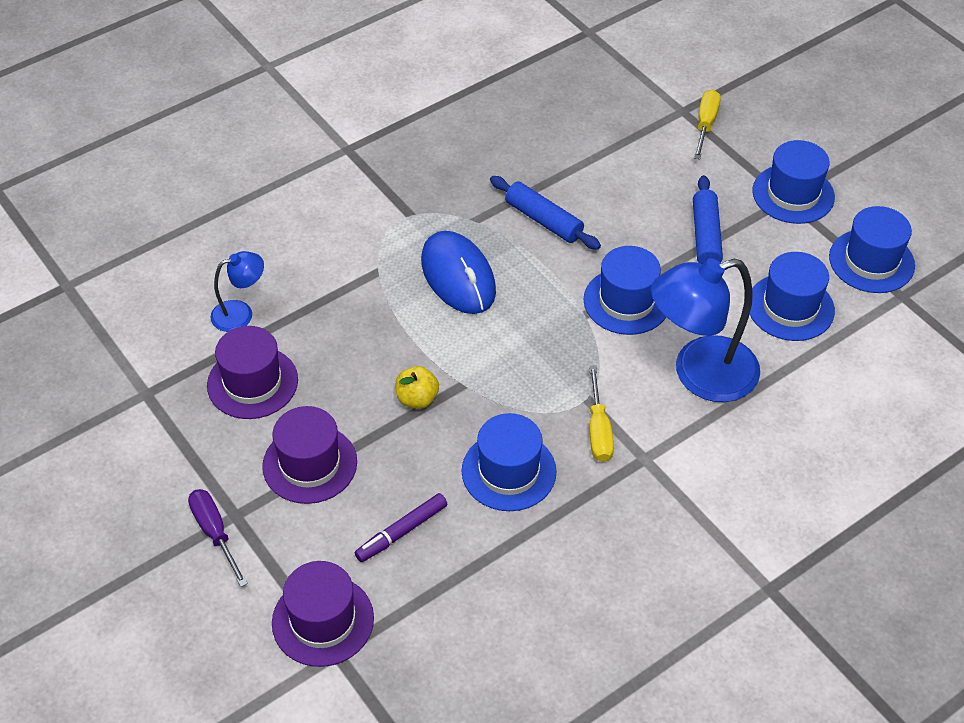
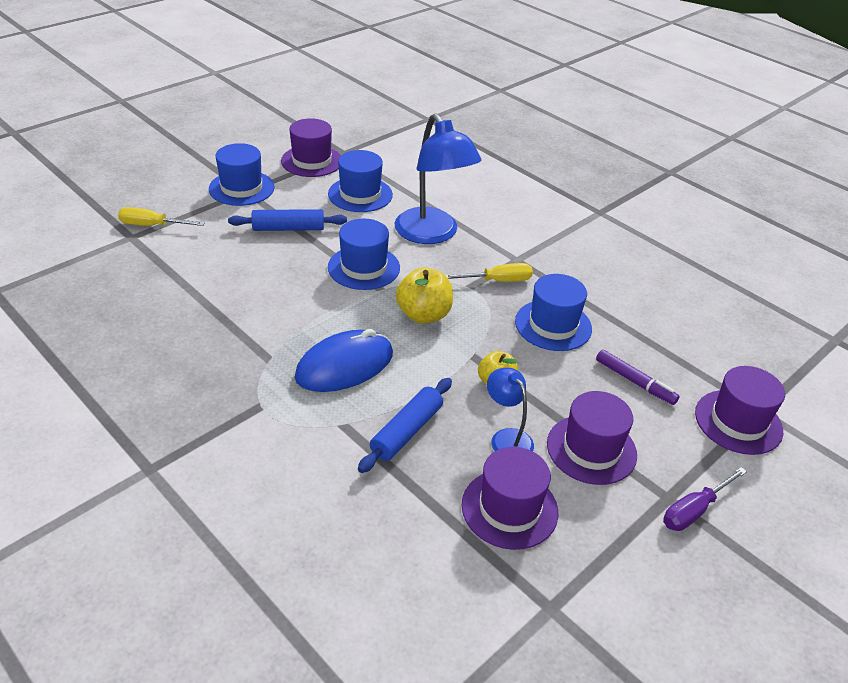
camera: 100 degrees left, 10 degrees down
blue lamp [211,251,264,332] -> blue lamp moved to [487,368,534,451]
blue rolling pin [490,176,601,250] -> blue rolling pin moved to [358,378,452,473]
blue hat [829,206,915,293] -> purple hat [281,118,341,177]
none -> yellow apple [396,267,453,324]

